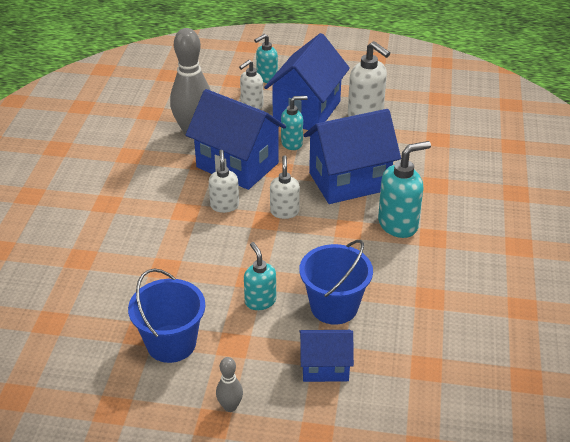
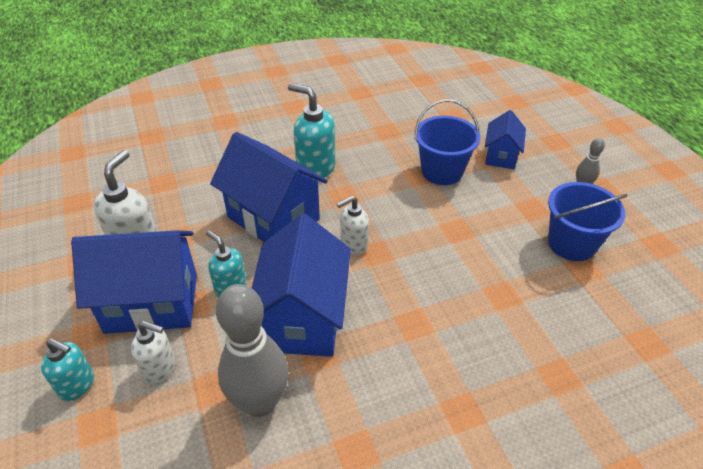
camera: 120 degrees left, 5 degrees up
white soap dispenser [209,150,239,213] -> none
turquoise soap dispenser [244,242,276,310] -> none
blue house [299,330,354,382] -> blue house turned 45 degrees clockwise [485,110,526,169]

